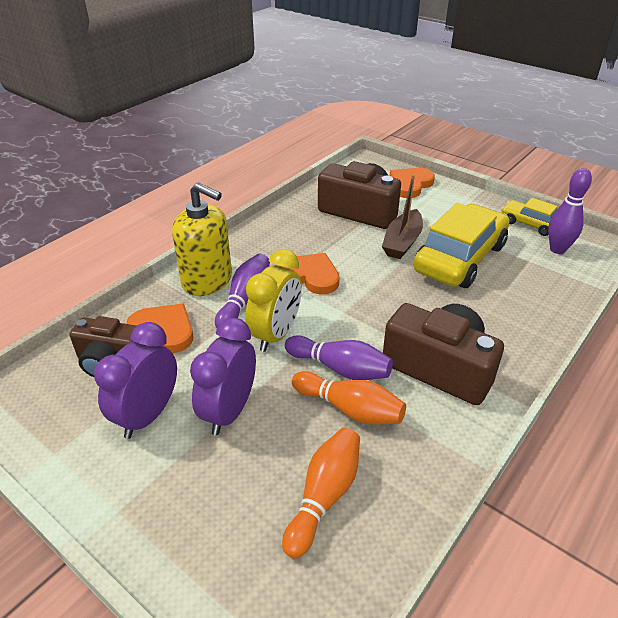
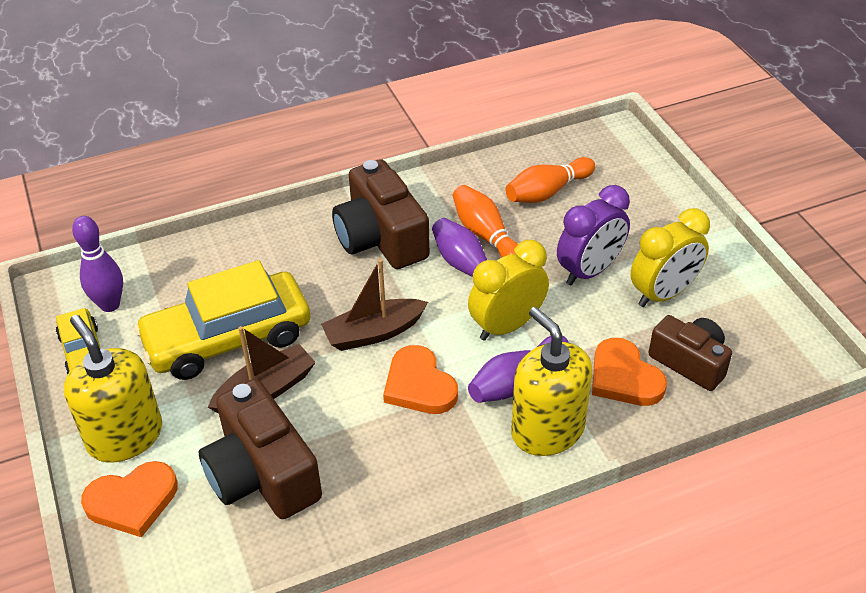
camera: 150 degrees left, 5 degrees up
purple clock [94,322,177,439] -> yellow clock [631,208,710,307]
none -> yellow soap dispenser [64,315,162,463]
none -> brown boat [321,259,428,351]

